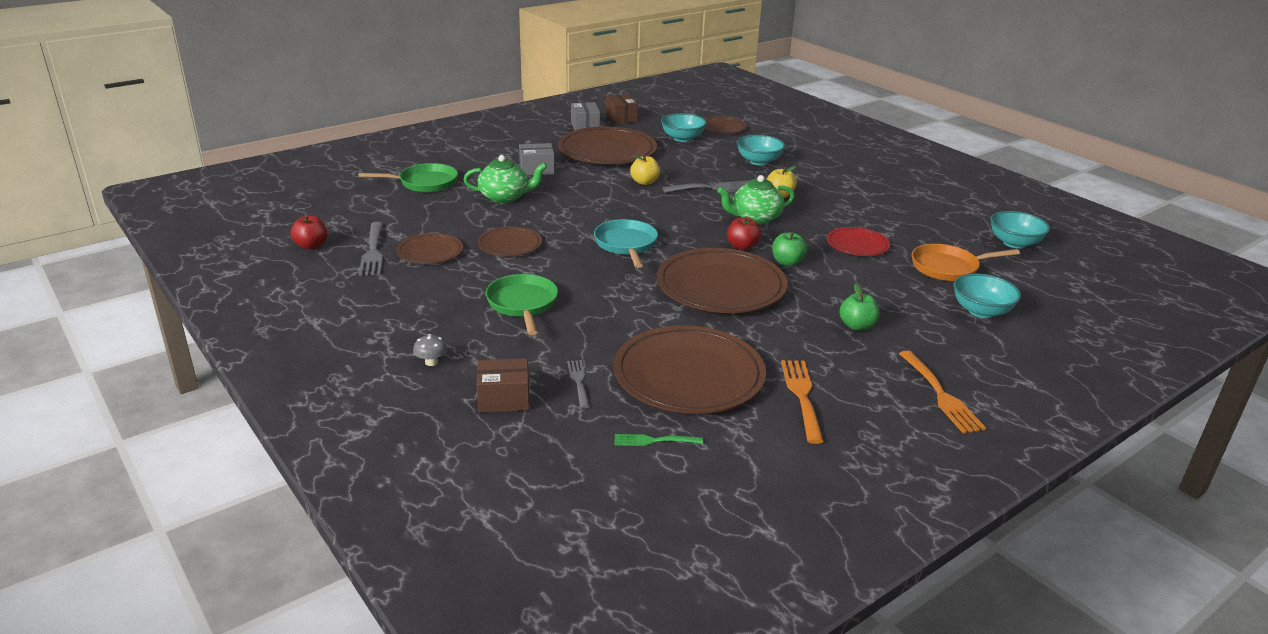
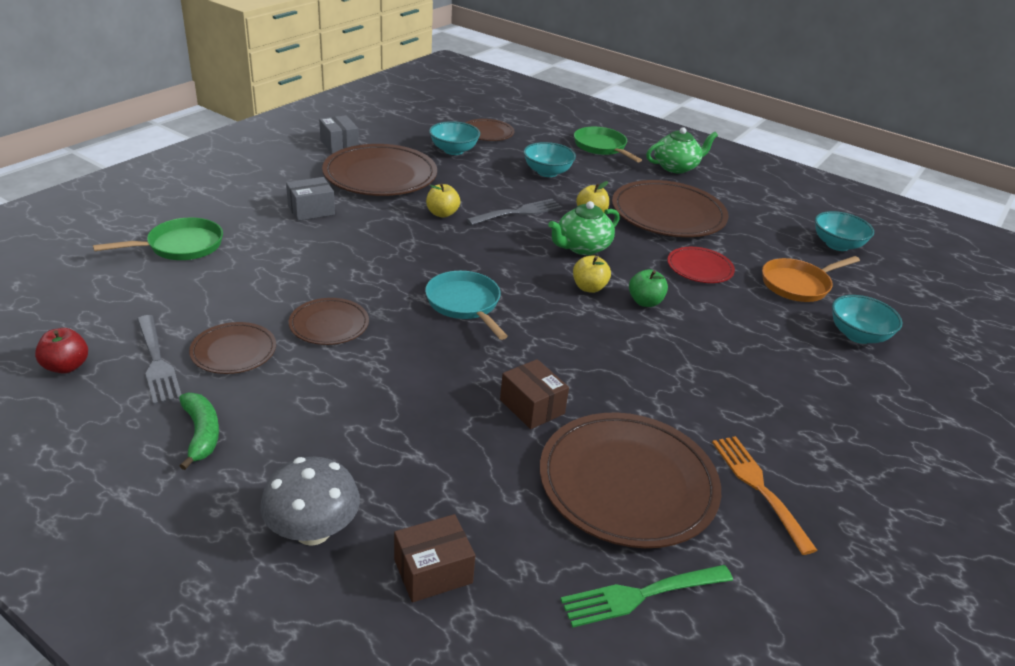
camera: 20 degrees left, 5 degrees up
grey mushroom [413,334,448,366] -> grey mushroom [260,457,360,546], size x2.12
green teapot [463,155,547,203] -> green teapot moved to [646,127,718,174]
green pan [486,274,558,335] -> green pan moved to [574,127,642,163]
grey fork [567,360,589,409] -> none
brown box [606,94,638,124] -> brown box moved to [500,359,569,429]
green fork [615,434,703,446] -> green fork [560,565,733,628], size x1.66
brown plate [657,248,788,313] -> brown plate moved to [612,180,729,237]
red apple [727,217,761,250] -> yellow apple [573,255,611,293]
green apple [840,284,879,331] -> none
orange fork [899,350,986,434] -> none
none -> green banana [179,393,219,470]

